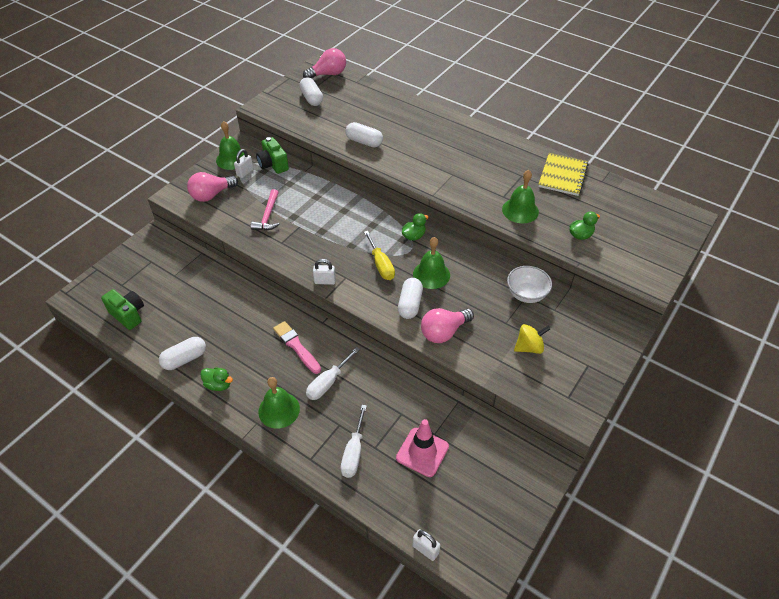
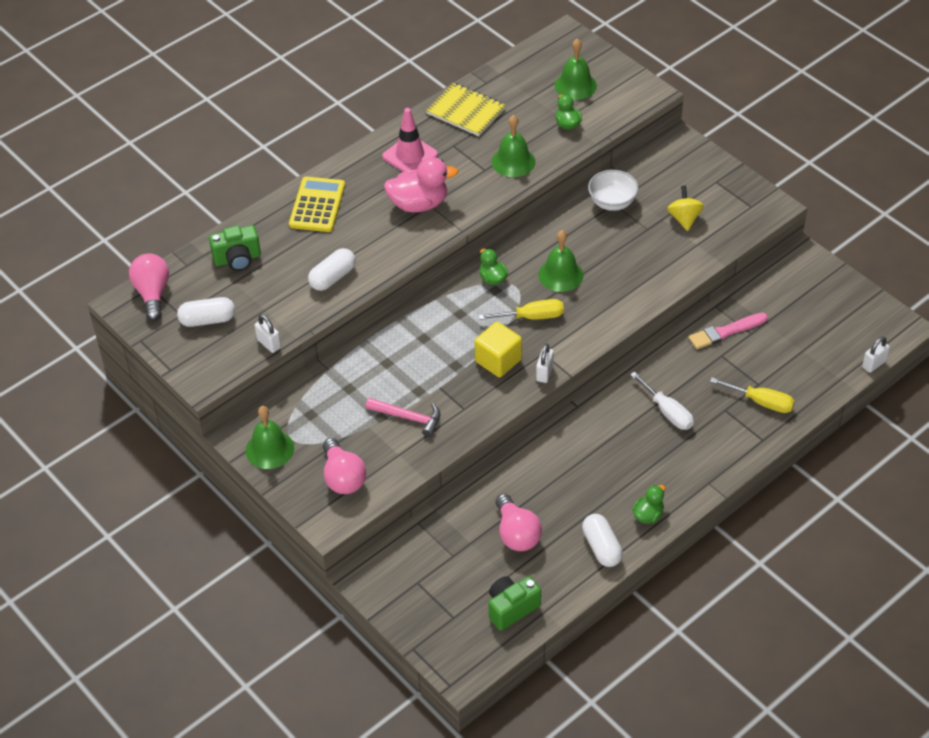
camera: 75 degrees left, 0 degrees up
white padlock [234,149,254,178] -> white padlock moved to [255,315,281,353]
green camera [256,137,289,174] -> green camera moved to [209,225,261,271]
green bell [258,377,300,429] -> green bell moved to [555,39,597,100]
pink brush [273,321,321,374] -> pink brush moved to [689,313,768,349]
white screwdriver [341,405,367,478] -> yellow screwdriver [710,377,795,413]
pink traffic cone [396,419,449,477] -> pink traffic cone moved to [382,108,438,172]
white capsule [398,278,423,319] -> none
pink light bulb [421,308,474,343] -> pink light bulb moved to [496,494,542,551]
none -> yellow calculator [289,176,345,232]
none -> pink duck [384,157,458,212]
none -> yellow cube [475,322,522,377]

